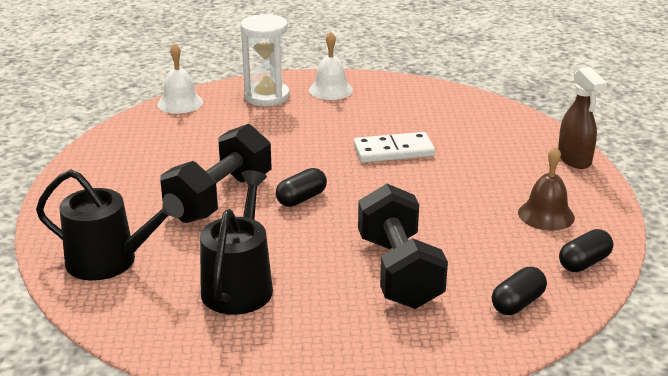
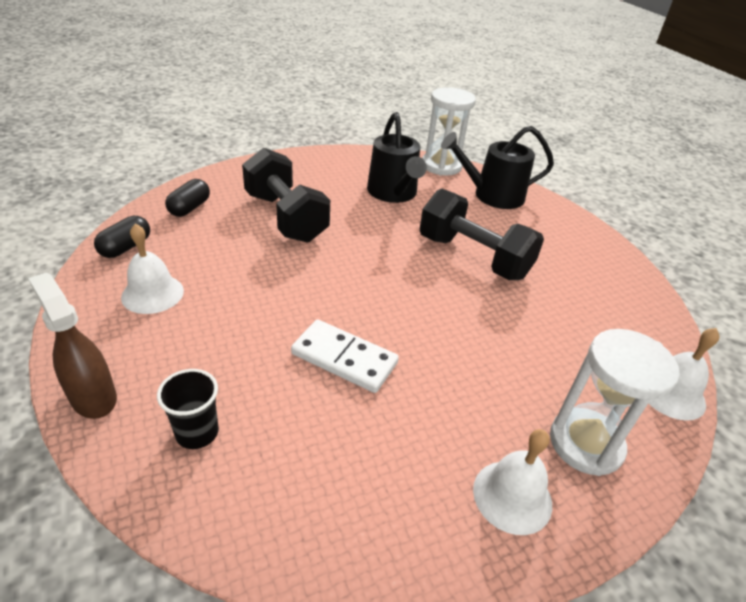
camera: 155 degrees right, 10 degrees up
black dumbbell [160,124,272,223] -> black dumbbell turned 60 degrees counterclockwise [420,188,544,280]
black capsule [276,168,327,207] -> none
white domino [354,132,435,163] -> white domino turned 60 degrees clockwise [291,319,399,393]
brown bell [518,146,575,231] -> white bell [121,224,184,314]
none -> black cup [157,369,219,449]
none -> white hourglass [422,87,476,176]

